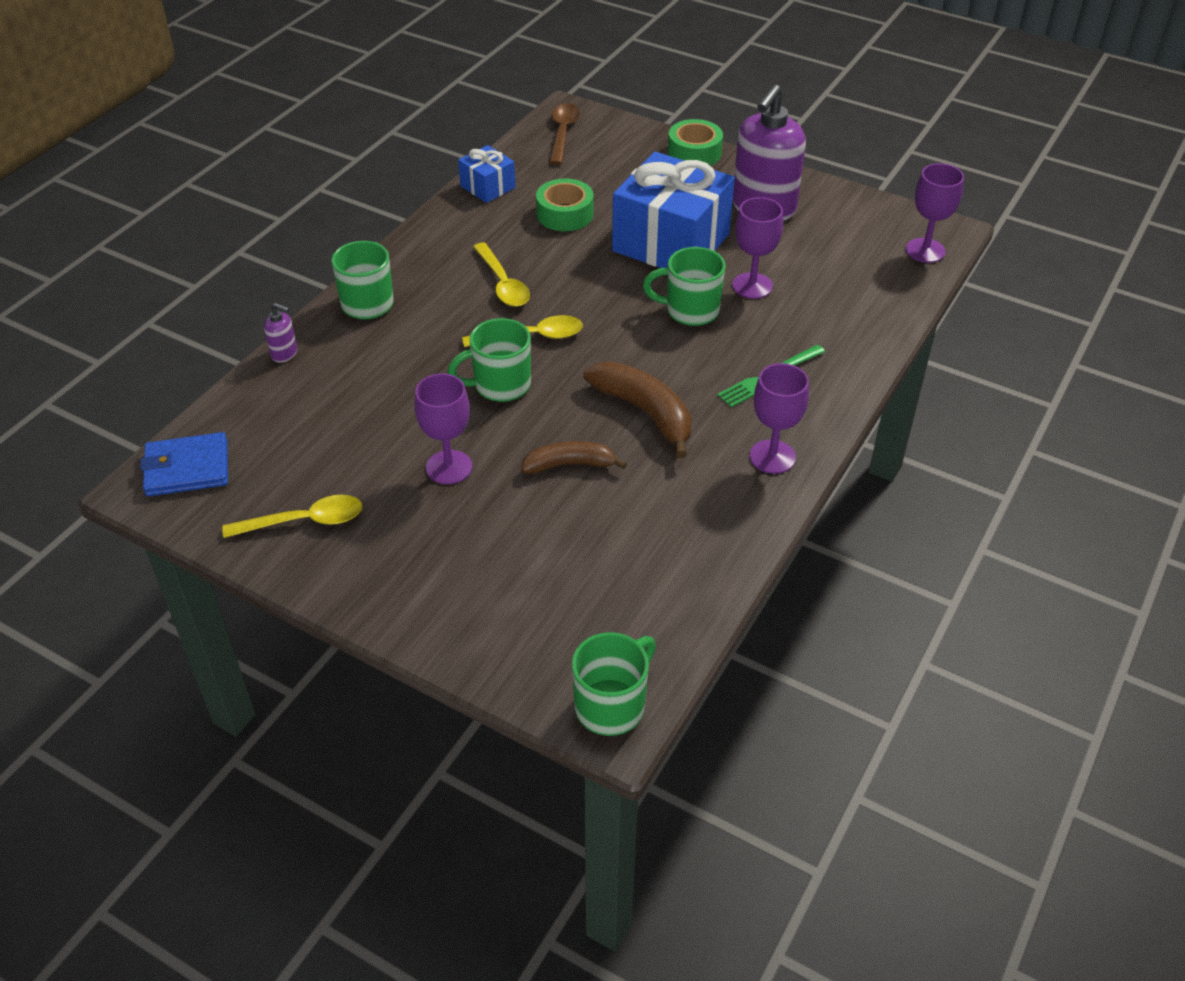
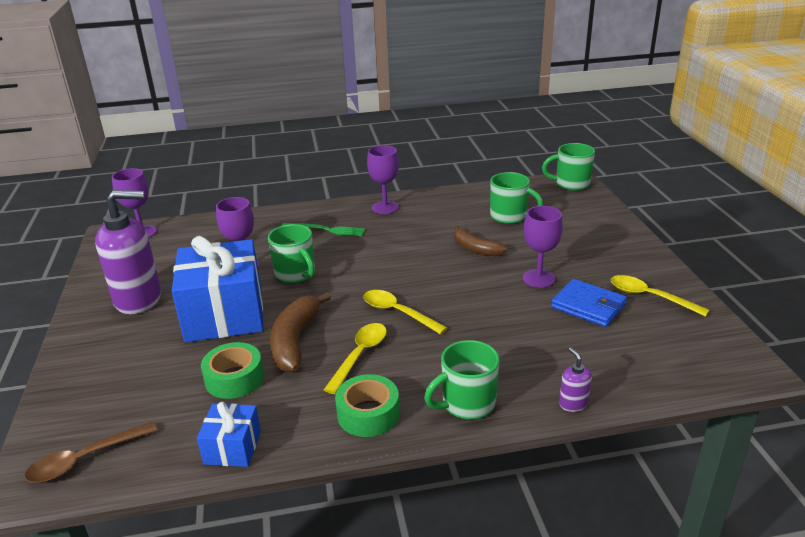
camera: 130 degrees left, 15 degrees down
blue wallet [140,432,228,496] -> blue wallet moved to [551,279,627,327]
green mug [448,318,531,402] -> green mug moved to [490,172,543,224]
brown banana [583,362,692,458] -> brown banana moved to [270,292,331,372]
green tape [668,119,723,166] -> green tape moved to [335,374,400,437]

